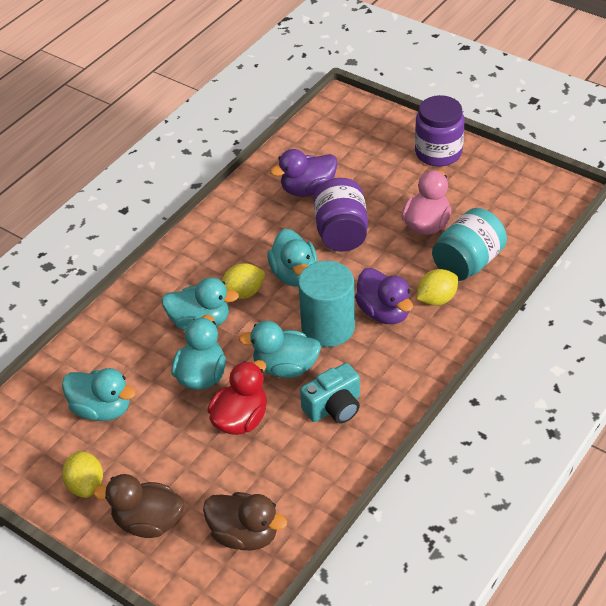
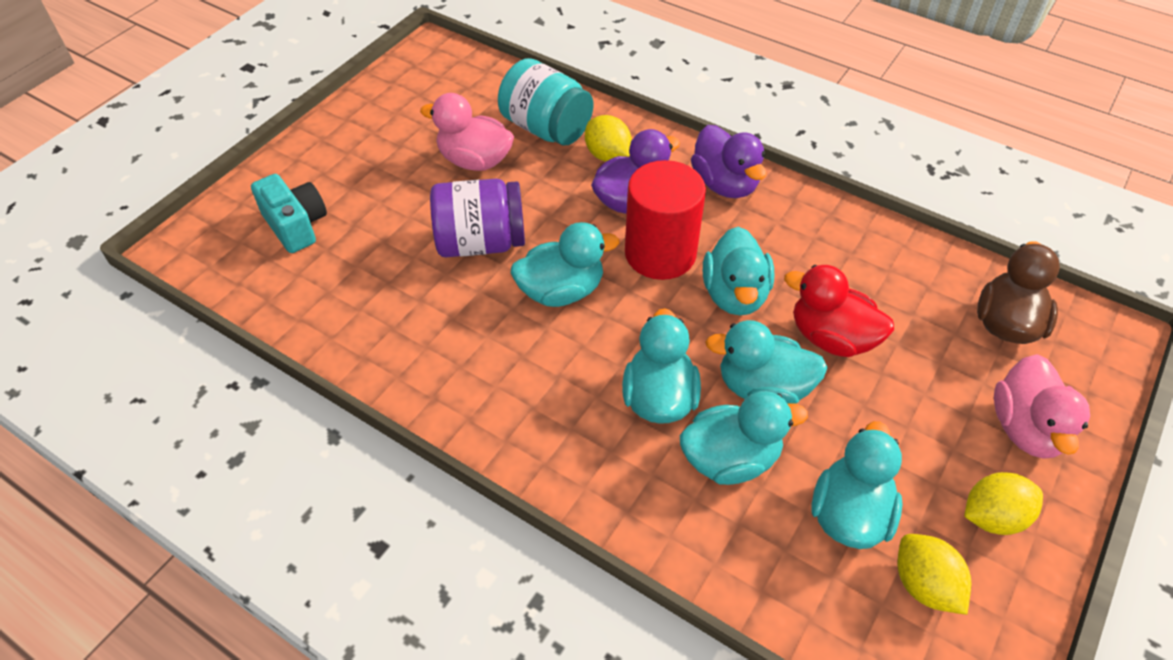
camera: 95 degrees left, 5 degrees up
brown duck [93,474,184,538] -> pink duck [994,354,1090,459]
yellow lemon [222,263,265,299] -> yellow lemon moved to [897,534,971,615]
purple duck [270,149,338,197] -> purple duck moved to [691,125,767,198]
turquoise cylinder [298,261,355,347] -> red cylinder [625,160,706,280]
turquoise camera [300,363,360,423] -> turquoise camera moved to [251,174,327,253]
purple jar [415,95,465,166] -> none
none -> turquoise duck [680,391,808,485]

